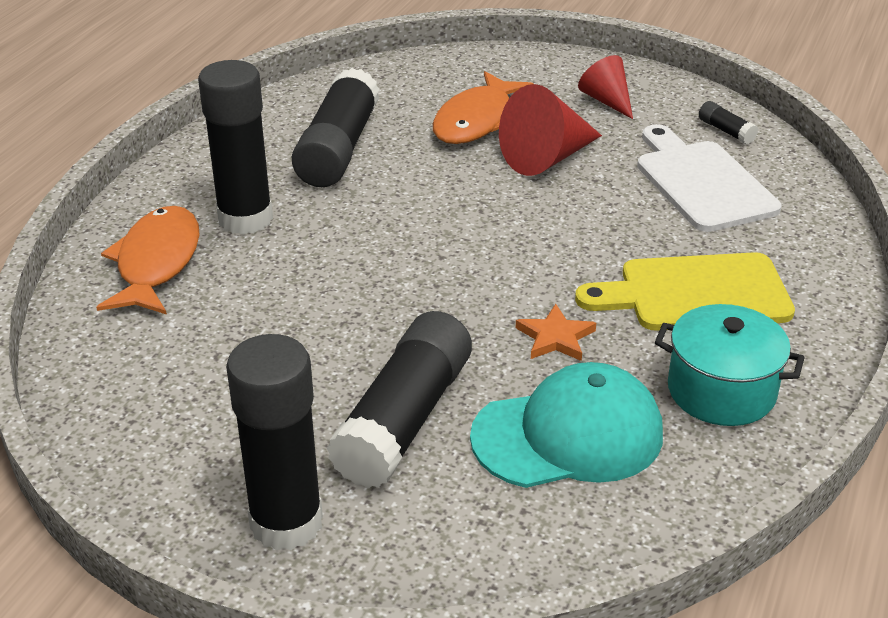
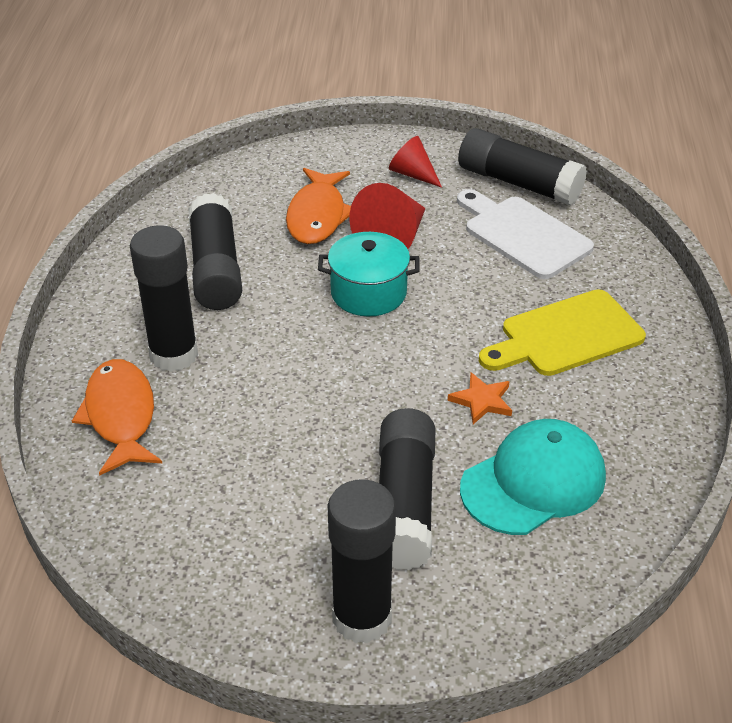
camera: 20 degrees left, 5 degrees up
turquoise pot [655,304,805,426] -> turquoise pot moved to [318,232,420,316]
black glue stick [699,101,758,144] -> black glue stick [458,128,587,206], size x2.41

